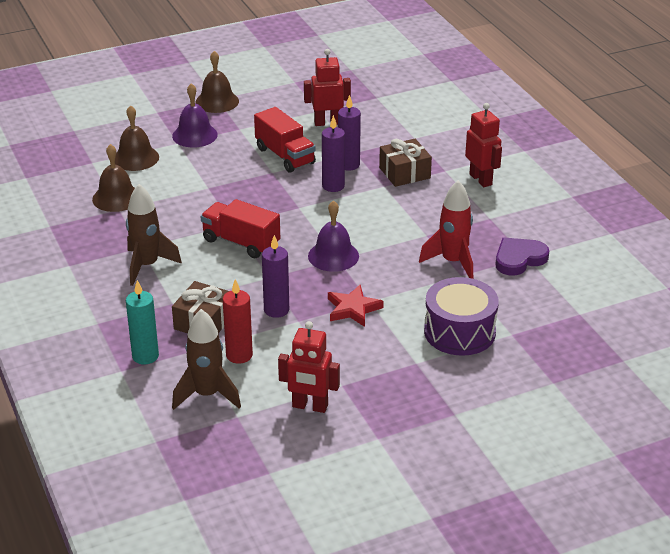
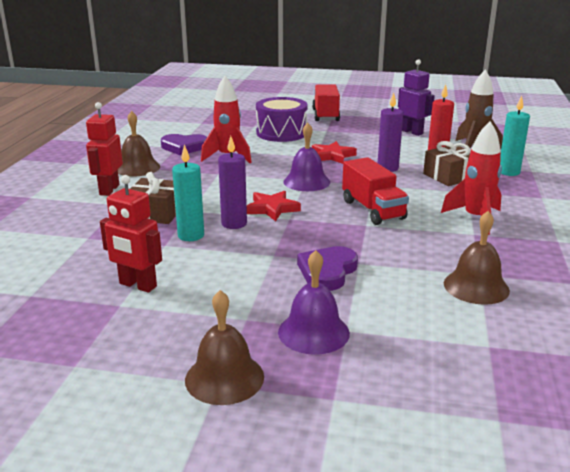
camera: 145 degrees left, 10 degrees down
brown bell [115,105,159,171] -> brown bell moved to [118,111,160,177]
brown rocket [126,184,182,286] -> red rocket [441,121,502,235]
red truck [254,107,316,173] -> red truck moved to [312,85,340,121]
red robot [278,321,340,413] -> purple robot [398,59,435,136]
purple candle [338,95,361,171] -> turquoise candle [172,144,204,241]
none -> red star [247,191,301,221]
none -> purple heart [297,246,358,291]

